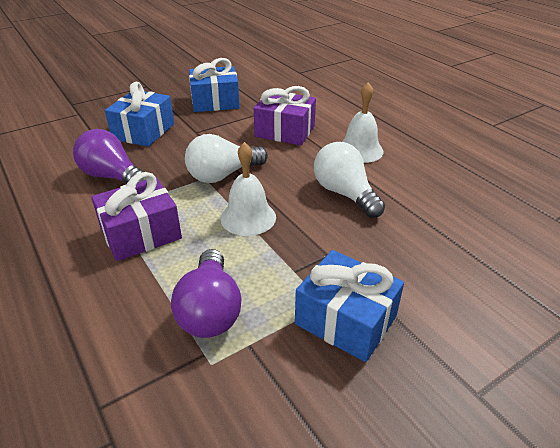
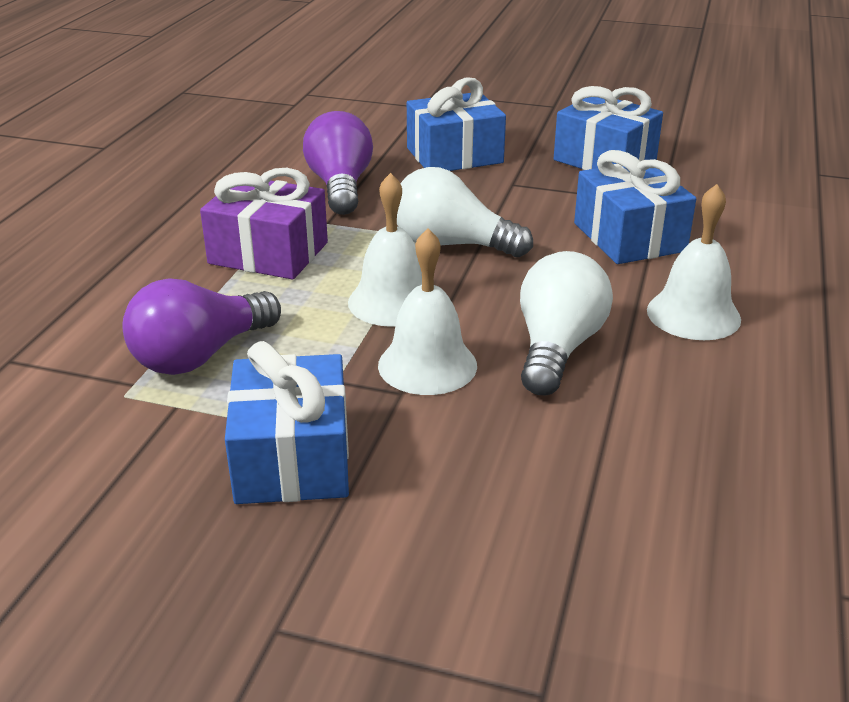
camera: 50 degrees right, 5 degrees down
purple gift [254,86,316,145] -> blue gift [574,150,696,264]
none -> white bell [378,229,477,395]

